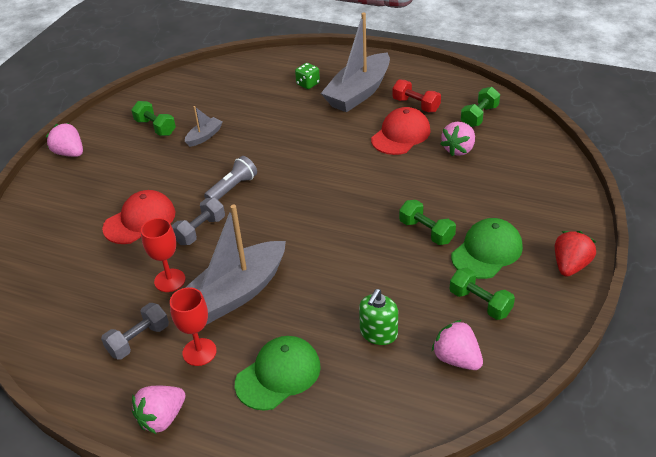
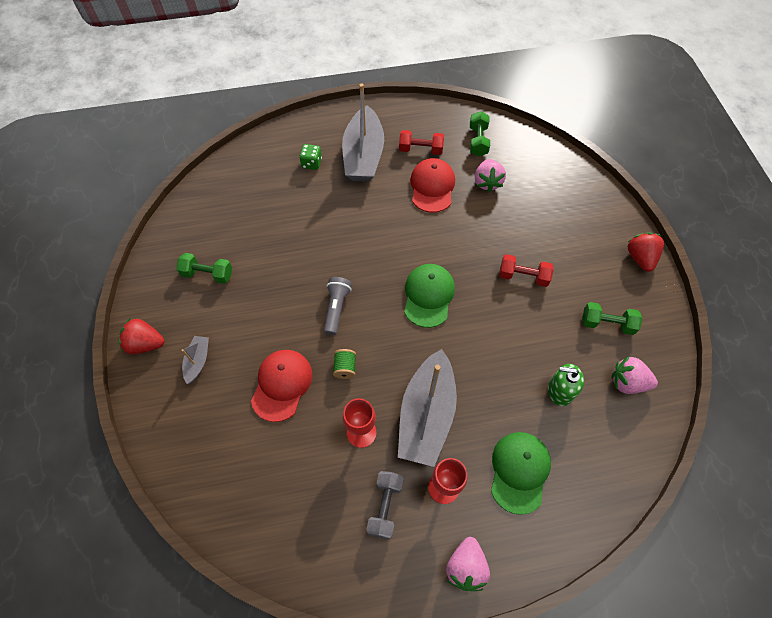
camera: 35 degrees left, 20 degrees up
pink strawberry [46,123,83,157] -> red strawberry [119,318,165,355]
grey dumbbell [171,197,225,245] -> green spool [333,349,356,379]
grey boat [185,106,223,147] -> grey boat moved to [181,336,209,384]
green soap dispenser [359,289,398,345] -> green soap dispenser turned 105 degrees clockwise [548,364,584,406]
green dumbbell [399,200,456,245] -> red dumbbell [499,254,553,287]
green cap [451,218,523,279] -> green cap moved to [404,264,455,328]

